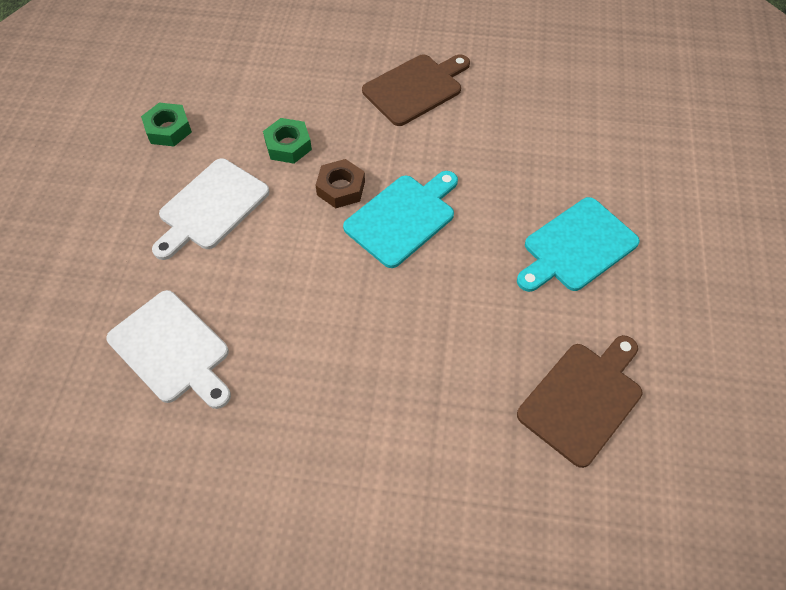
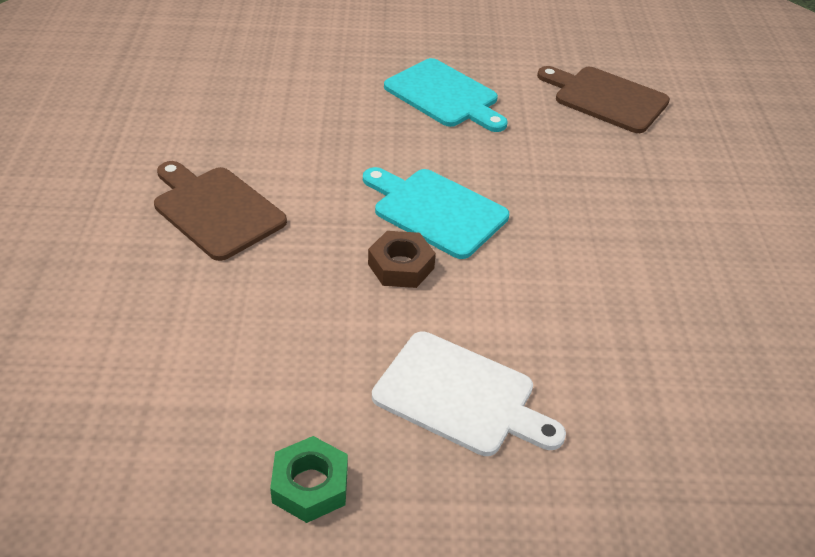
camera: 100 degrees left, 15 degrees down
white cutting board [106,290,231,409] -> none
green nut [263,118,312,164] -> none

